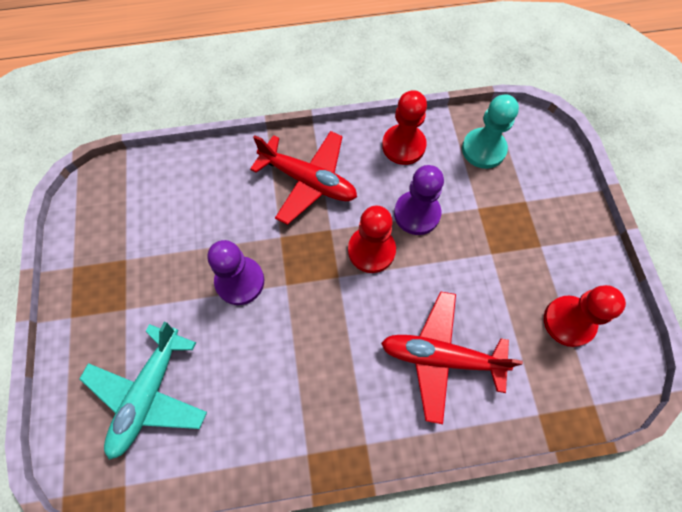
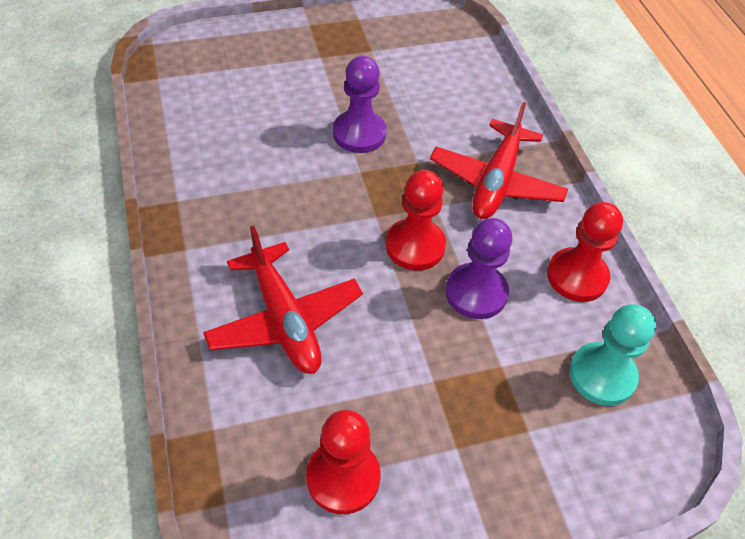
camera: 80 degrees right, 15 degrees down
turquoise plane [79,321,207,460] -> none
red plane [381,291,523,424] -> red plane turned 150 degrees clockwise [203,226,363,374]

